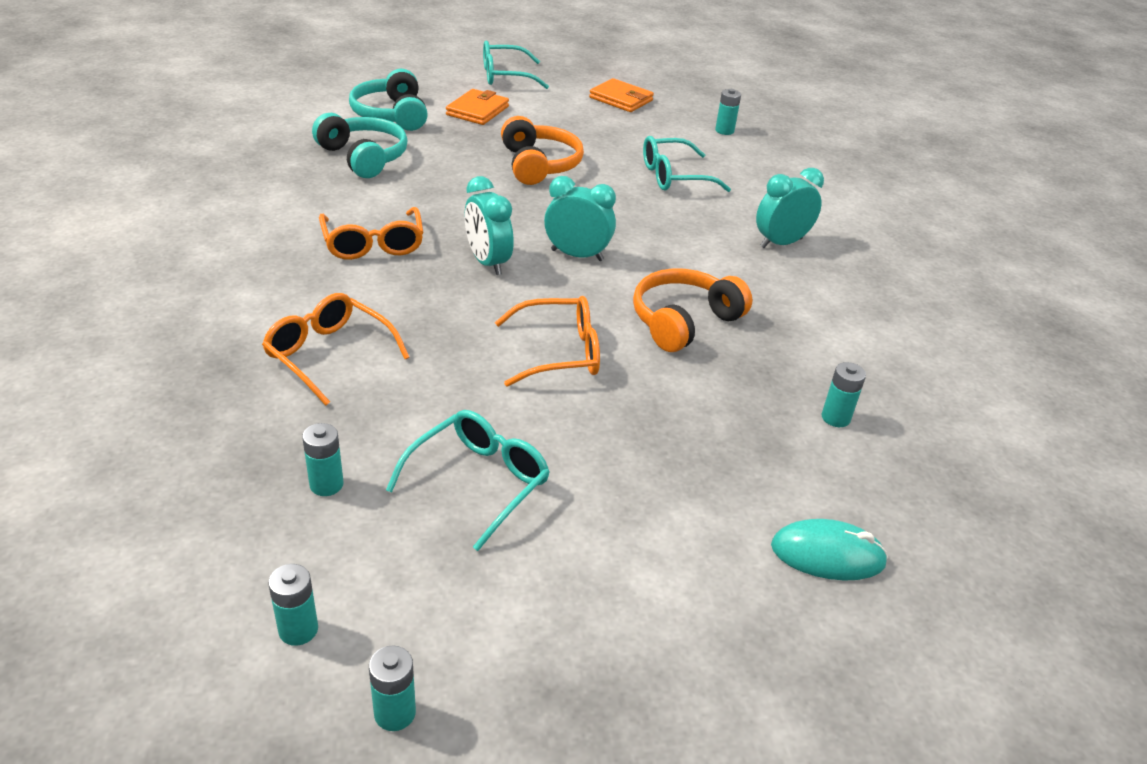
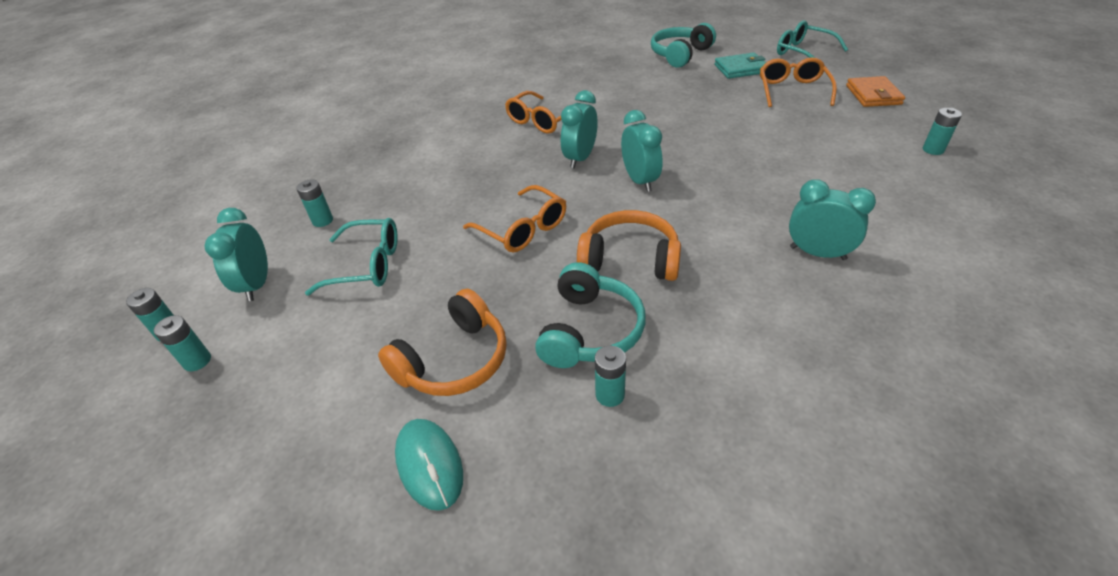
camera: 60 degrees right, 5 degrees up
orange glasses [262,293,410,406] -> orange glasses moved to [760,58,837,107]
turquoise battery [268,564,318,646] -> turquoise battery moved to [154,315,211,371]
turquoise headphones [312,113,408,178] -> turquoise headphones moved to [535,262,646,368]
orange wallet [446,89,509,125] -> turquoise wallet [714,52,766,79]
orange headphones [501,116,584,185] -> orange headphones moved to [378,289,507,396]
turquoise glasses [643,136,731,192] -> none
none -> turquoise clock [204,208,268,302]

